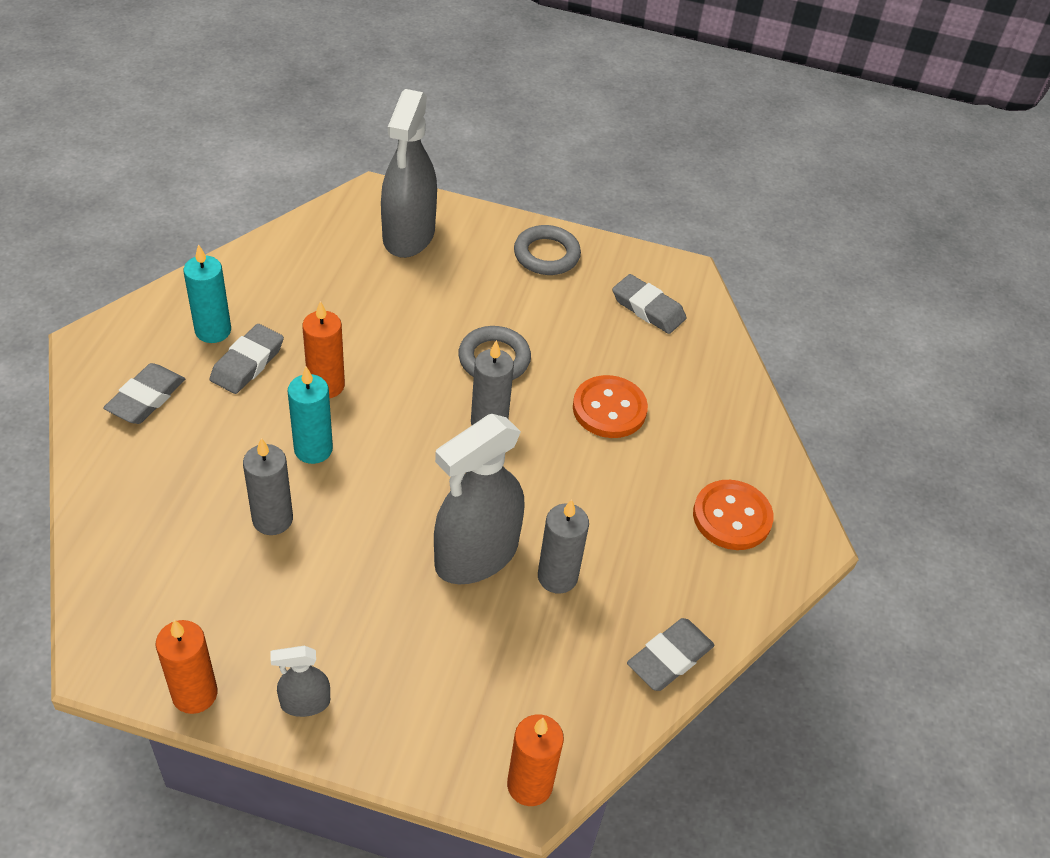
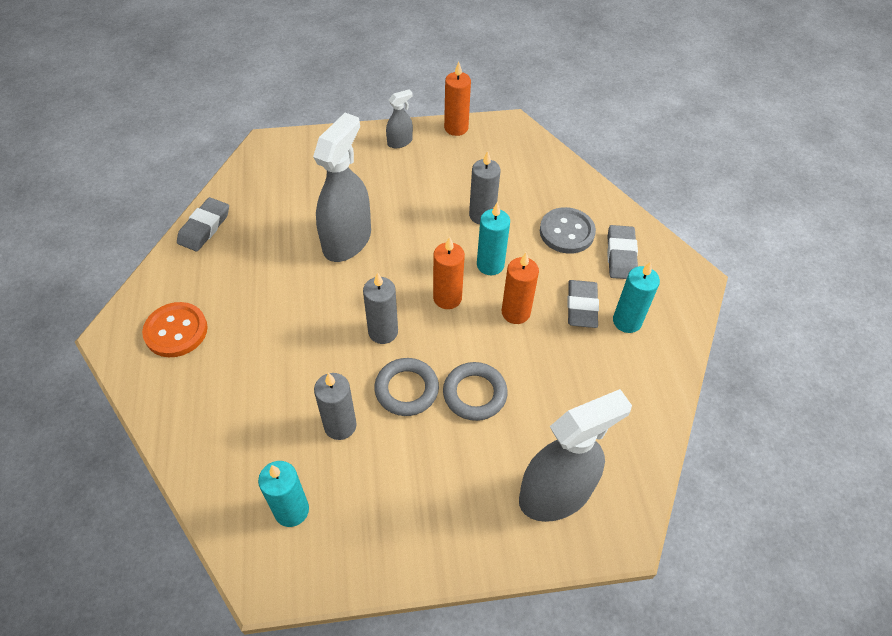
camera: 160 degrees right, 5 degrees up
grey spray bottle [381,89,437,258] -> grey spray bottle turned 75 degrees clockwise [519,389,632,522]
orange candle [507,714,564,806] -> orange candle moved to [433,237,465,309]
grey ring [514,225,581,275] -> grey ring moved to [443,362,508,421]
grey candle [538,499,589,594] -> grey candle moved to [314,373,357,440]
orange button [573,375,648,438] -> none
grey eraser [612,274,686,334] -> turquoise candle [258,461,309,527]
none -> grey button [540,207,596,254]

